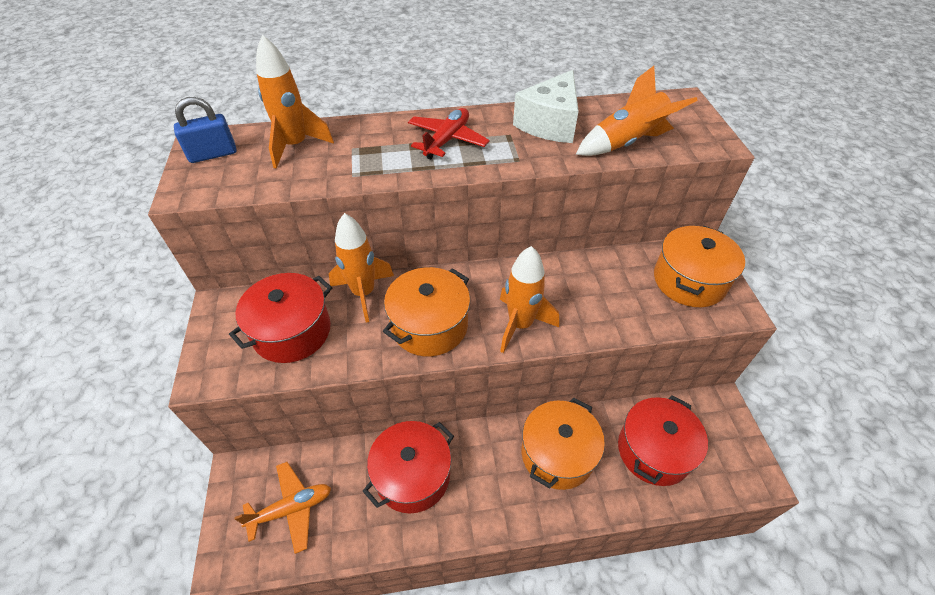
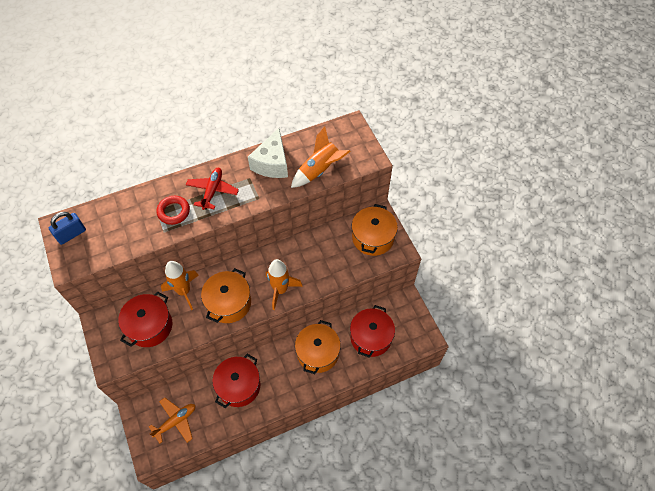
camera: 15 degrees left, 10 degrees up
orange rocket [256,35,334,169] -> none
none -> red ring [157,196,190,225]

